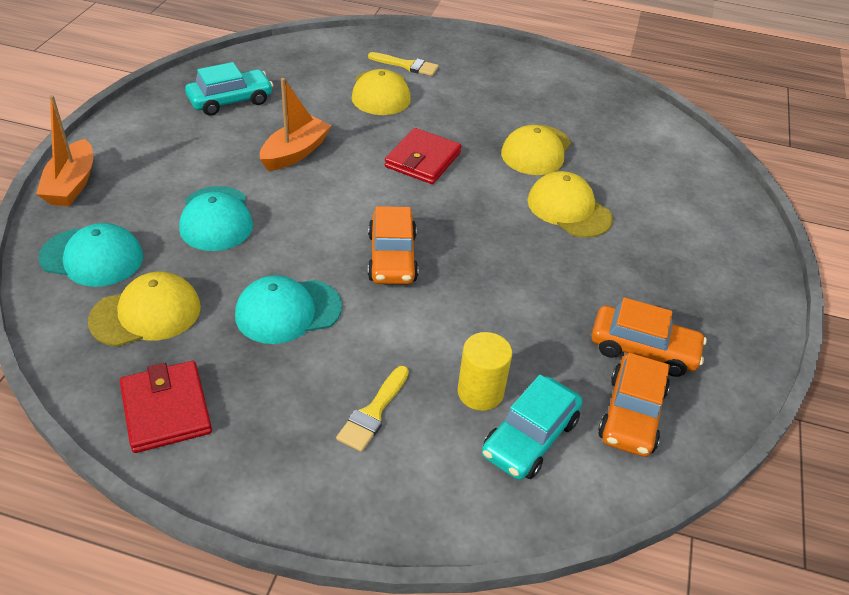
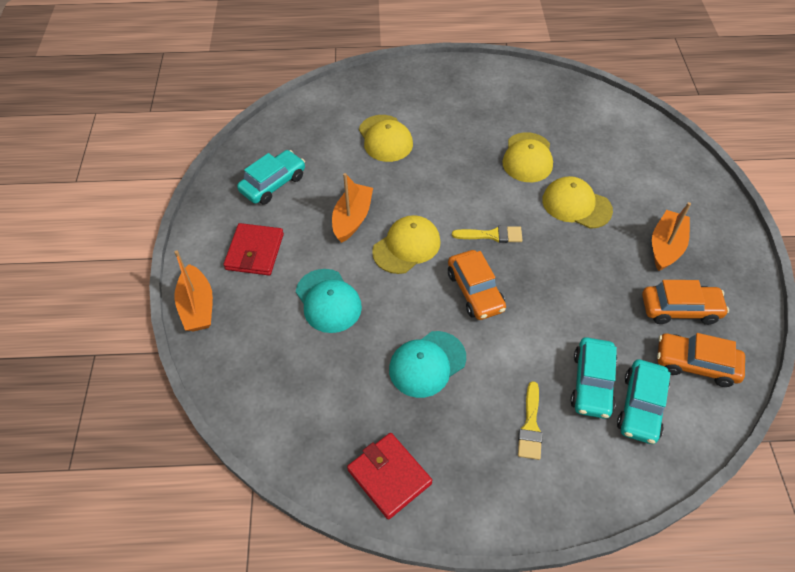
camera: 15 degrees left, 10 degrees up
turquoise cap [38,223,143,287] -> none
yellow cap [88,272,201,347] -> yellow cap moved to [372,215,441,274]
yellow brush [368,52,439,76] -> yellow brush moved to [452,225,522,243]
red wallet [385,128,461,184] -> red wallet moved to [223,223,284,275]
yellow cylinder [457,332,512,411] -> turquoise car [571,337,617,419]
orange car [598,353,670,457] -> orange car turned 105 degrees clockwise [657,333,745,387]
none -> orange boat [652,202,691,271]

